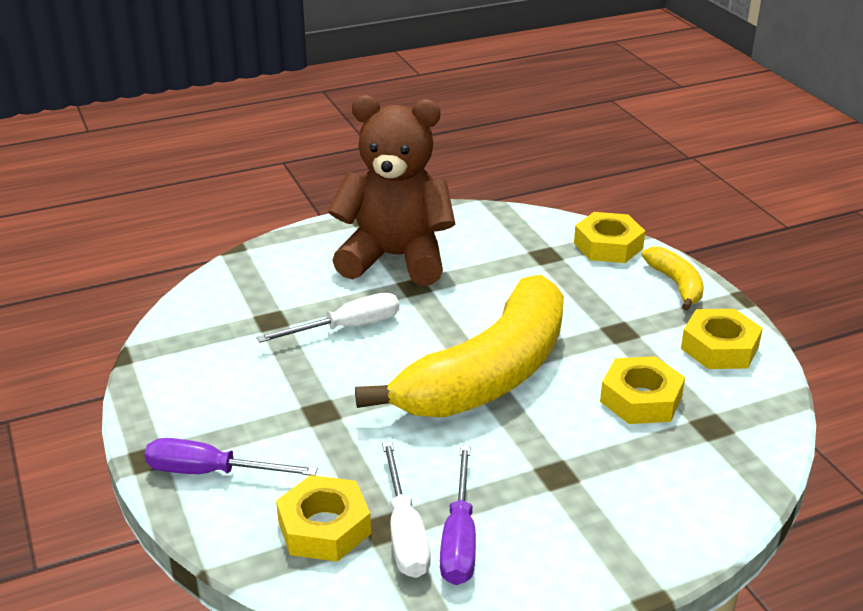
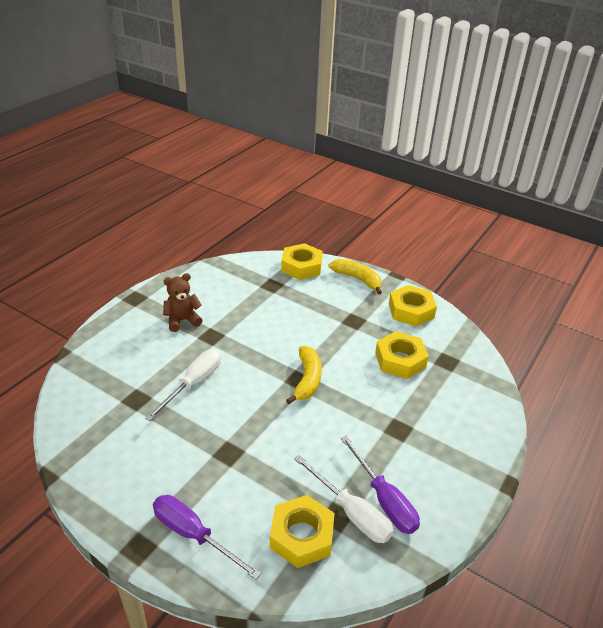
camera: 35 degrees left, 5 degrees up
purple screwdriver [144,438,318,476] -> purple screwdriver turned 60 degrees clockwise [153,495,261,580]
brown teddy bear [328,95,455,286] -> brown teddy bear [163,273,203,332], size x0.44
yellow banana [355,275,564,417] -> yellow banana [286,346,322,404], size x0.43

